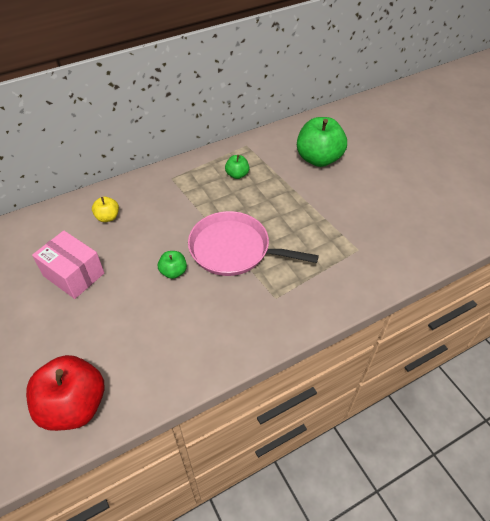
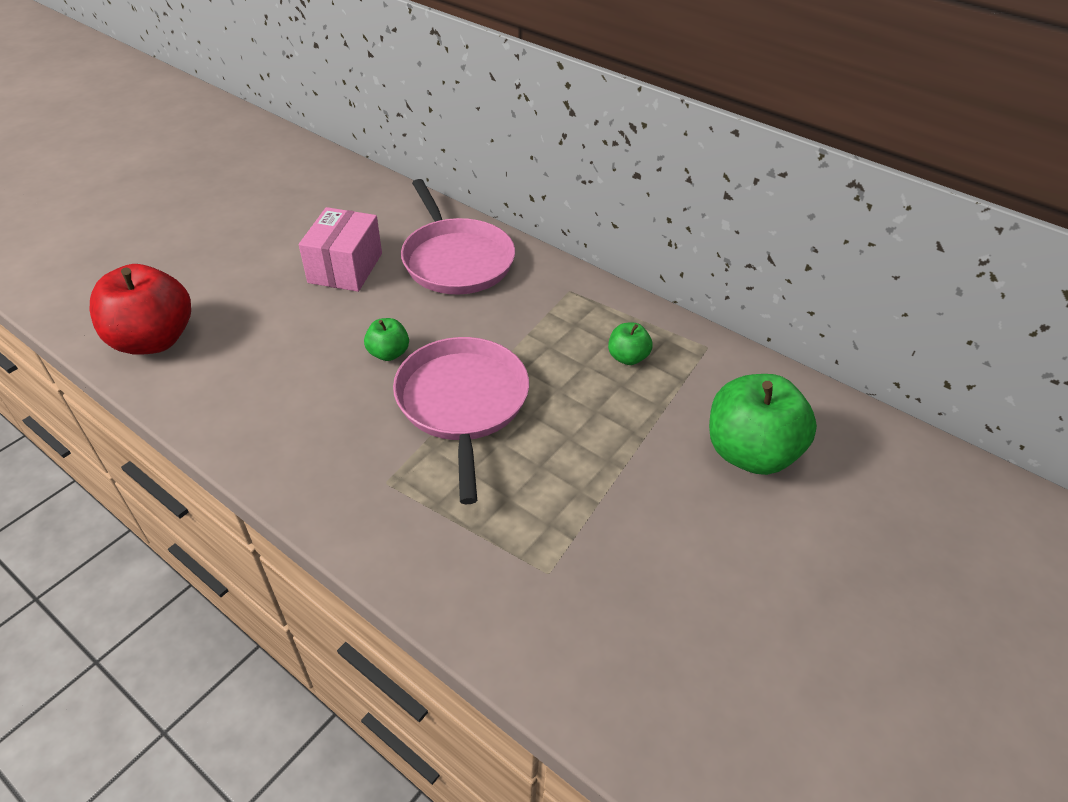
camera: 65 degrees right, 5 degrees down
yellow apple [92,197,119,222] -> pink pan [401,179,515,294]

